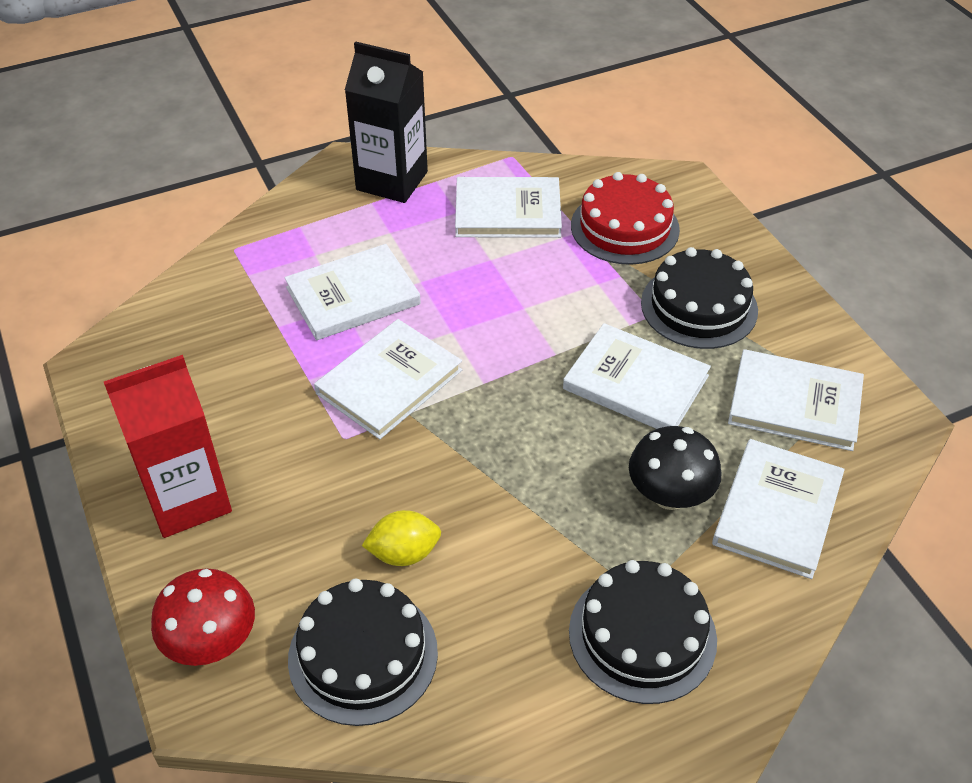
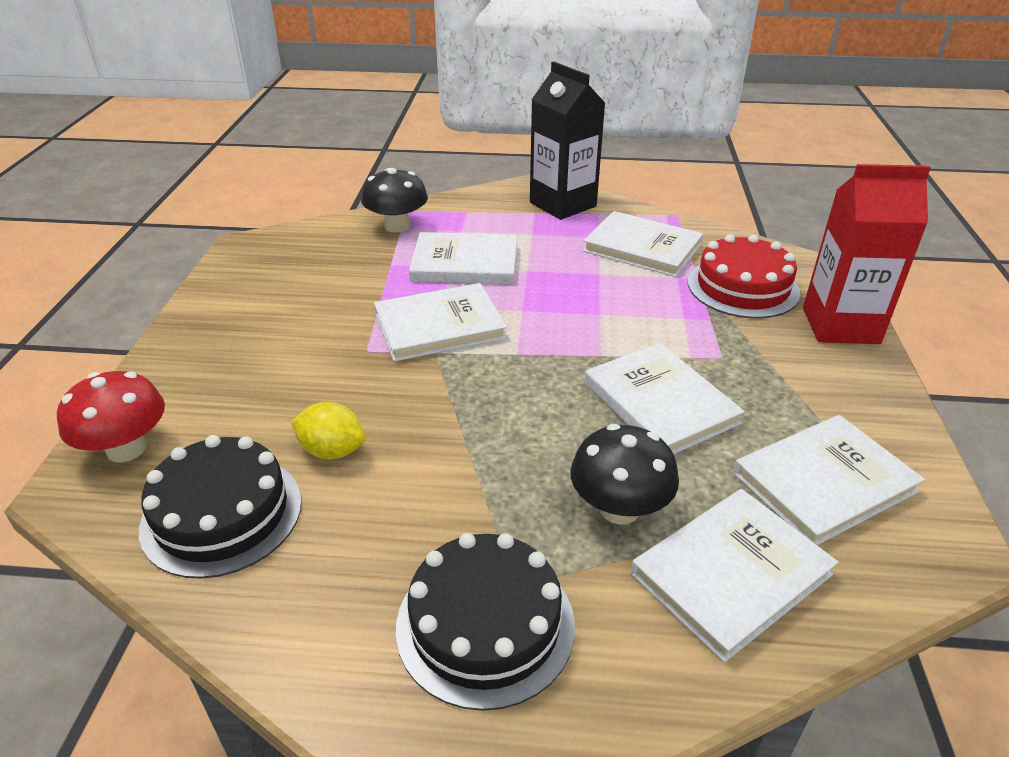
camera: 30 degrees right, 10 degrees down
red carton [104,355,232,538] -> red carton moved to [803,164,931,344]
black cake [641,247,758,349] -> none
white book [728,349,864,451] -> white book turned 75 degrees counterclockwise [733,415,925,545]
none -> black mushroom [361,168,428,233]

